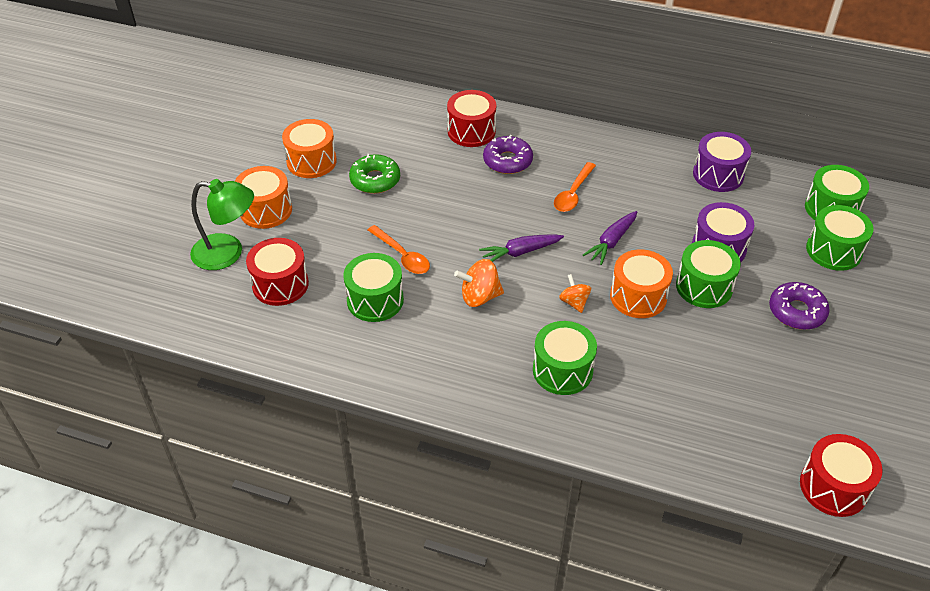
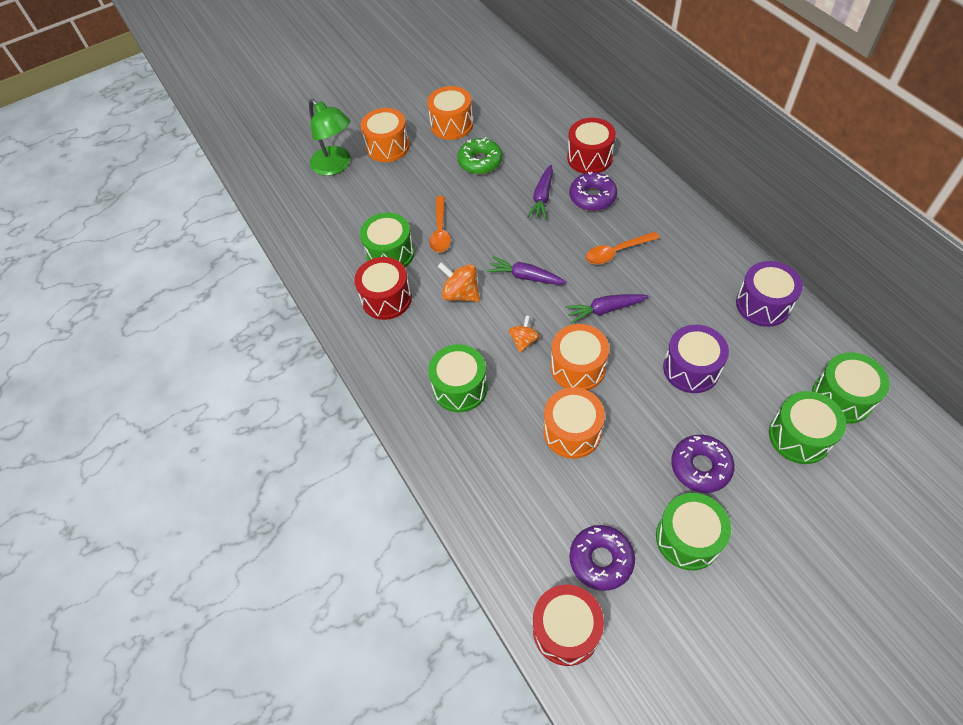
camera: 45 degrees right, 10 degrees up
red drum [246,238,309,306] -> red drum moved to [354,257,412,320]
green drum [676,240,741,308] -> green drum moved to [656,493,731,570]
none -> purple carrot [527,165,553,220]
none -> orange drum [544,387,605,459]
none -> purple donut [569,525,635,591]

